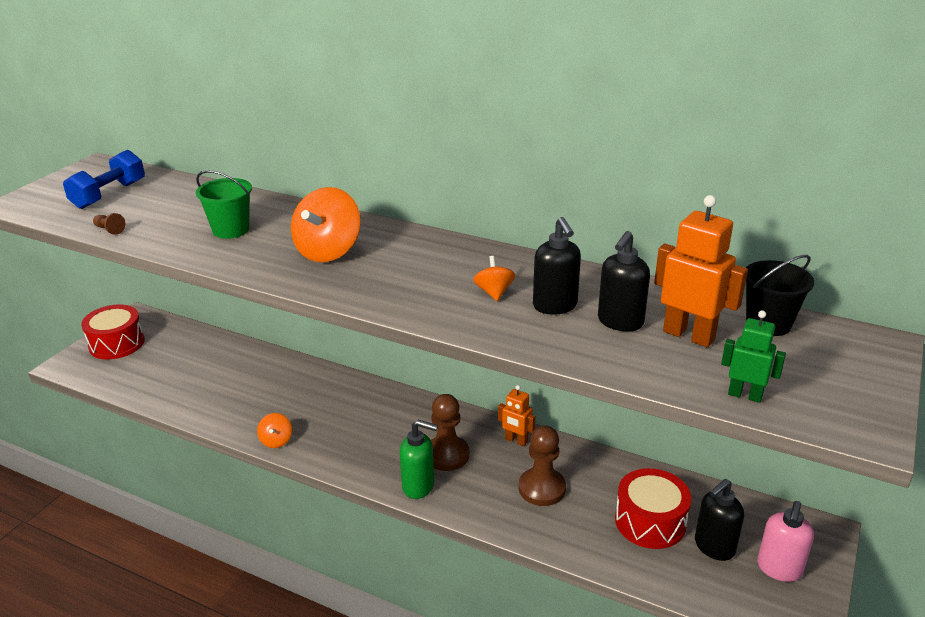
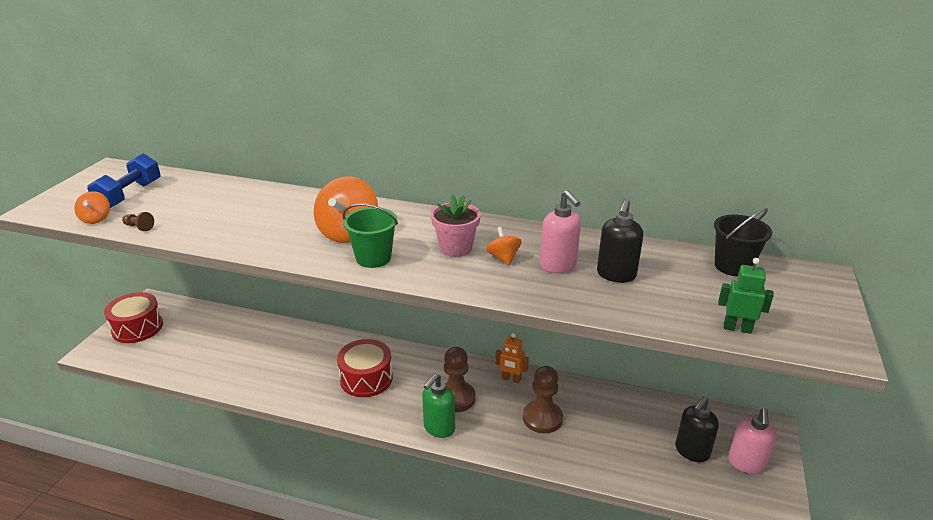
camera: 10 degrees left, 0 degrees up
green bucket [196,170,252,239] -> green bucket moved to [342,204,398,268]
orange spinning top [257,413,292,448] -> orange spinning top moved to [74,191,110,224]
green soap dispenser [400,420,438,499] -> green soap dispenser turned 120 degrees clockwise [422,374,455,438]
black soap dispenser [533,217,581,315] -> pink soap dispenser [540,190,581,273]
red drum [615,468,691,549] -> red drum moved to [337,339,393,397]
orange robot [654,195,748,347] -> none
none -> pink flower pot [431,195,481,257]

